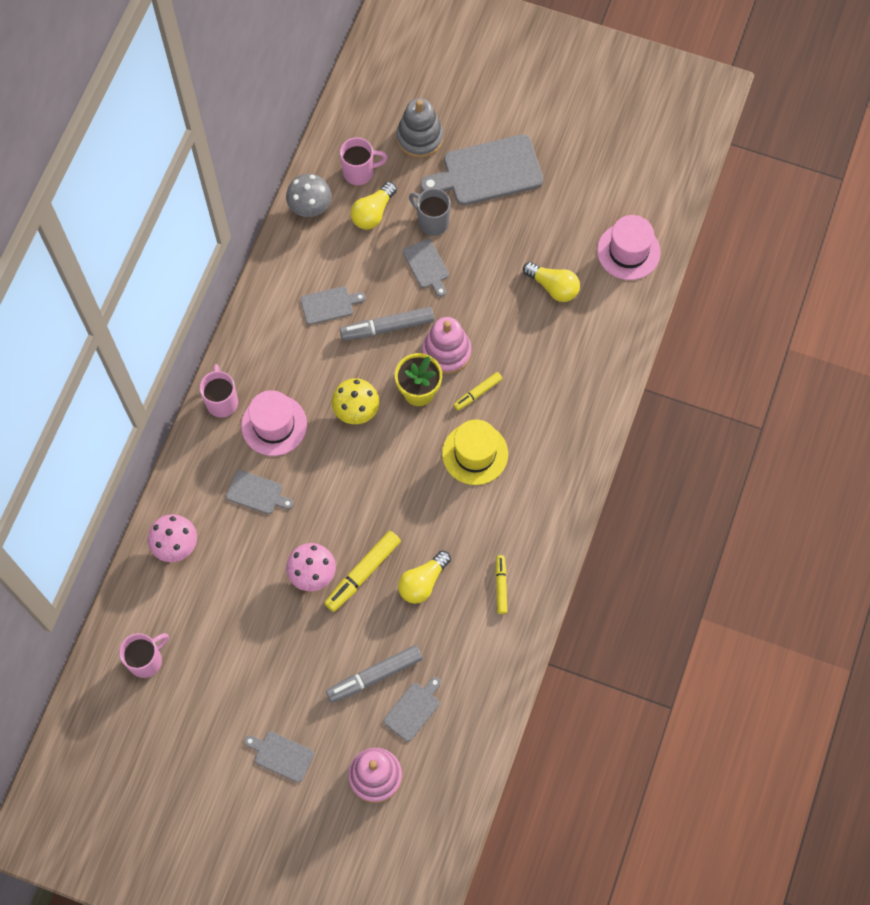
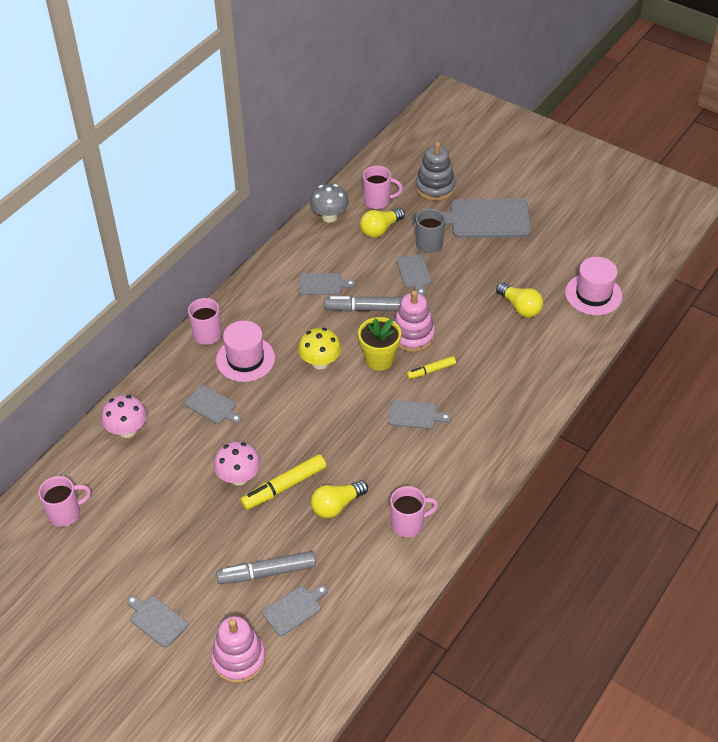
camera: 15 degrees right, 20 degrees down
yellow hat [442,419,508,485] -> grey cutting board [389,400,451,429]
yellow marker [495,555,507,614] -> pink mug [390,486,438,537]

